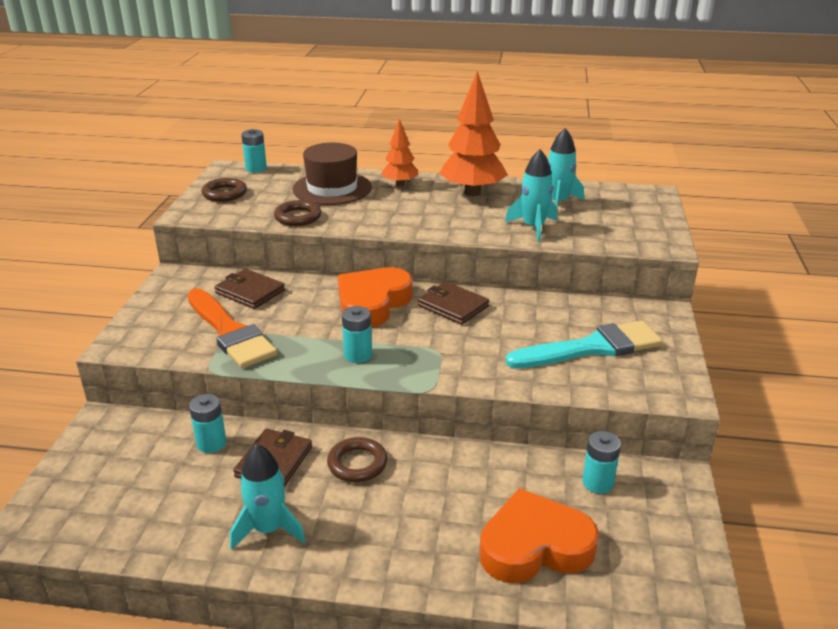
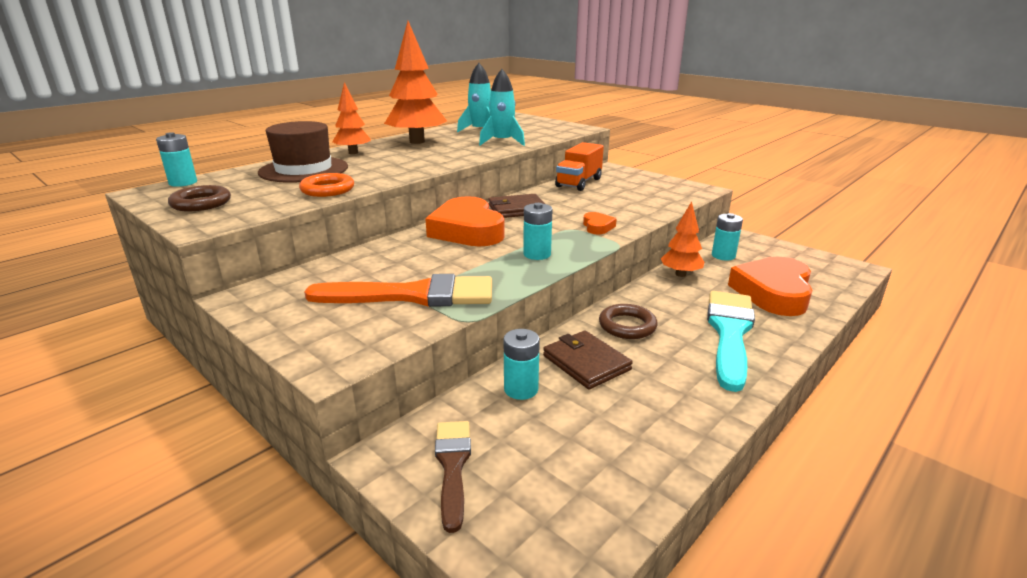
camera: 55 degrees left, 5 degrees down
brown wallet [214,269,285,309] -> none
turquoise rocket [230,444,305,550] -> none
brown ring [274,200,321,226] -> orange ring [299,173,354,197]
turquoise brush [506,320,663,369] -> turquoise brush moved to [707,291,755,392]
none -> brown brush [435,421,471,533]
none -> orange truck [555,142,604,191]
none -> orange heart [583,212,617,234]
none -> orange tree [661,201,704,277]

